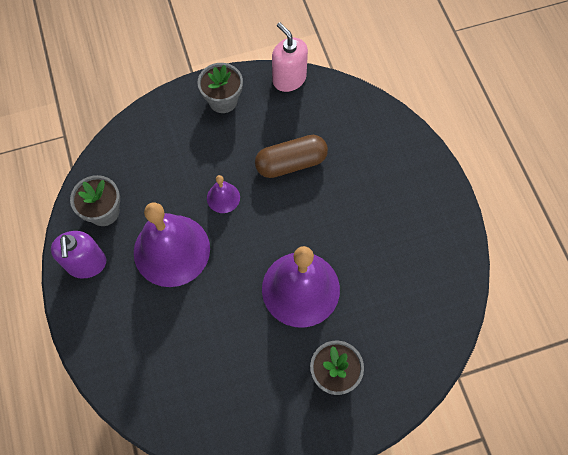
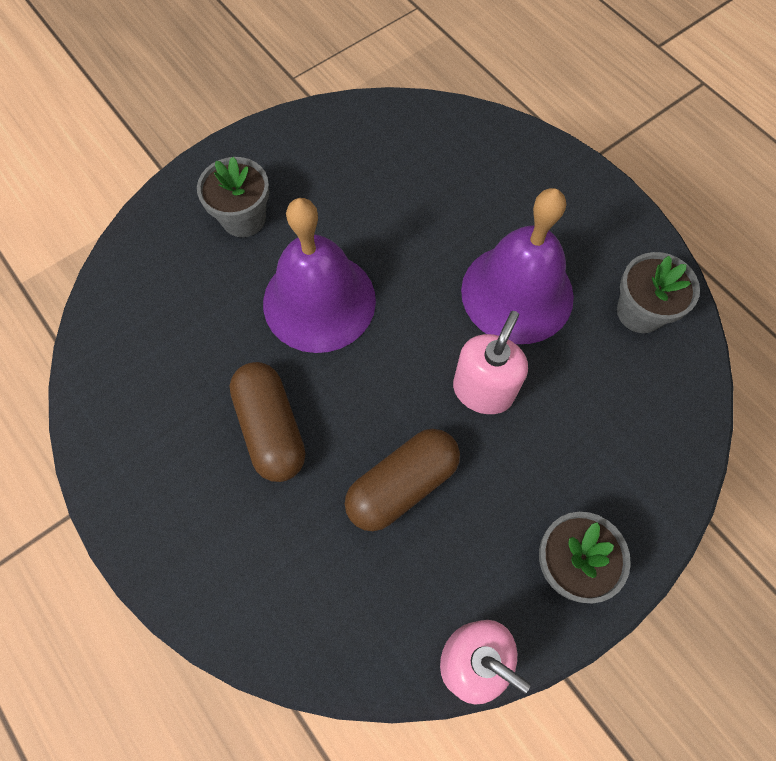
camera: 160 degrees right, 0 degrees up
purple soap dispenser [51,231,106,279] -> none
purple bell [207,175,240,213] -> pink soap dispenser [453,311,528,414]
none -> brown capsule [230,362,306,482]

